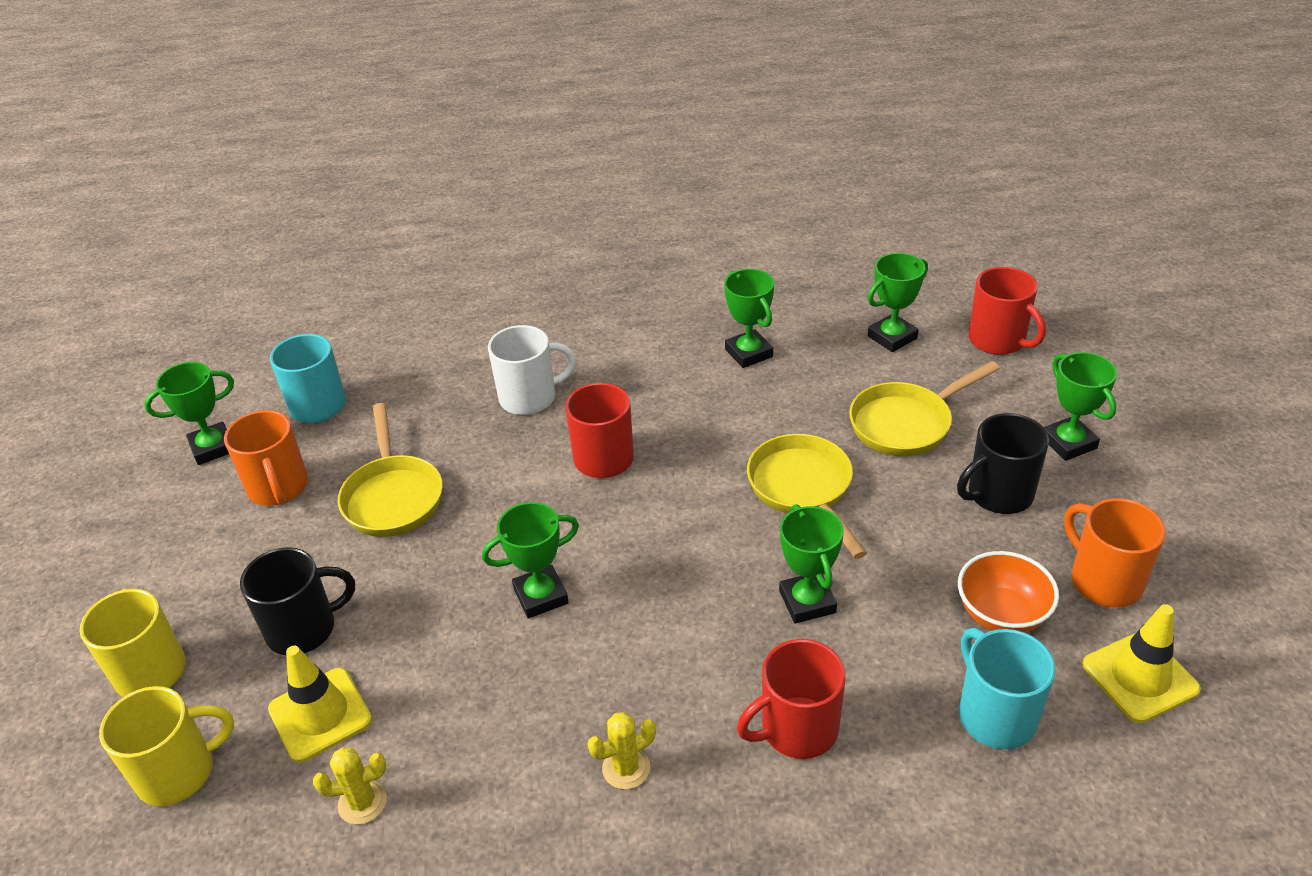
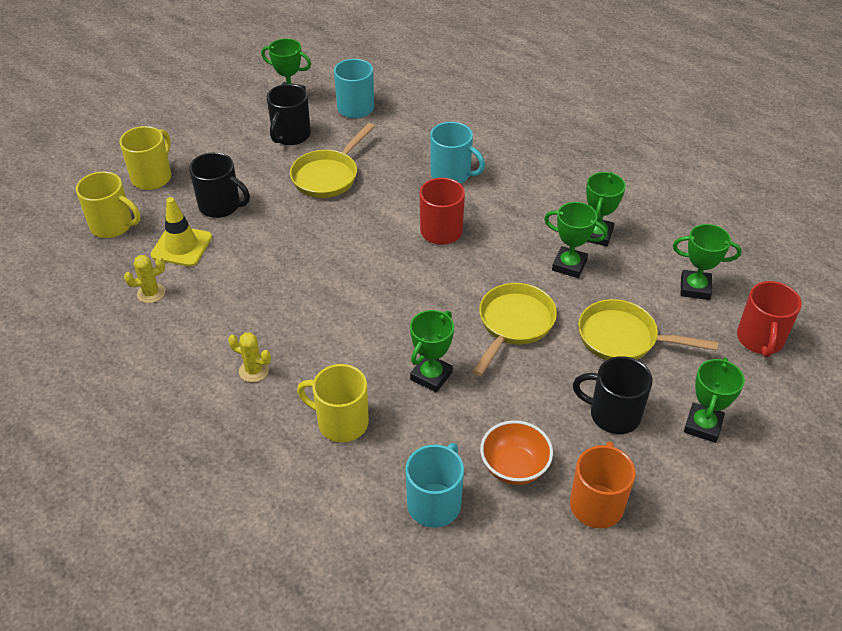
camera: 45 degrees right, 5 degrees up
orange mug [224,410,308,506] -> black mug [267,84,311,145]
yellow cactus [313,747,387,825] -> yellow cactus turned 60 degrees counterclockwise [124,255,165,303]
green trophy [482,502,579,618] -> green trophy moved to [544,202,607,278]
white mug [488,325,576,415] -> turquoise mug [430,122,485,183]
red mug [737,639,846,759] -> yellow mug [297,364,369,442]
yellow traffic cone [1082,604,1201,723] -> none

